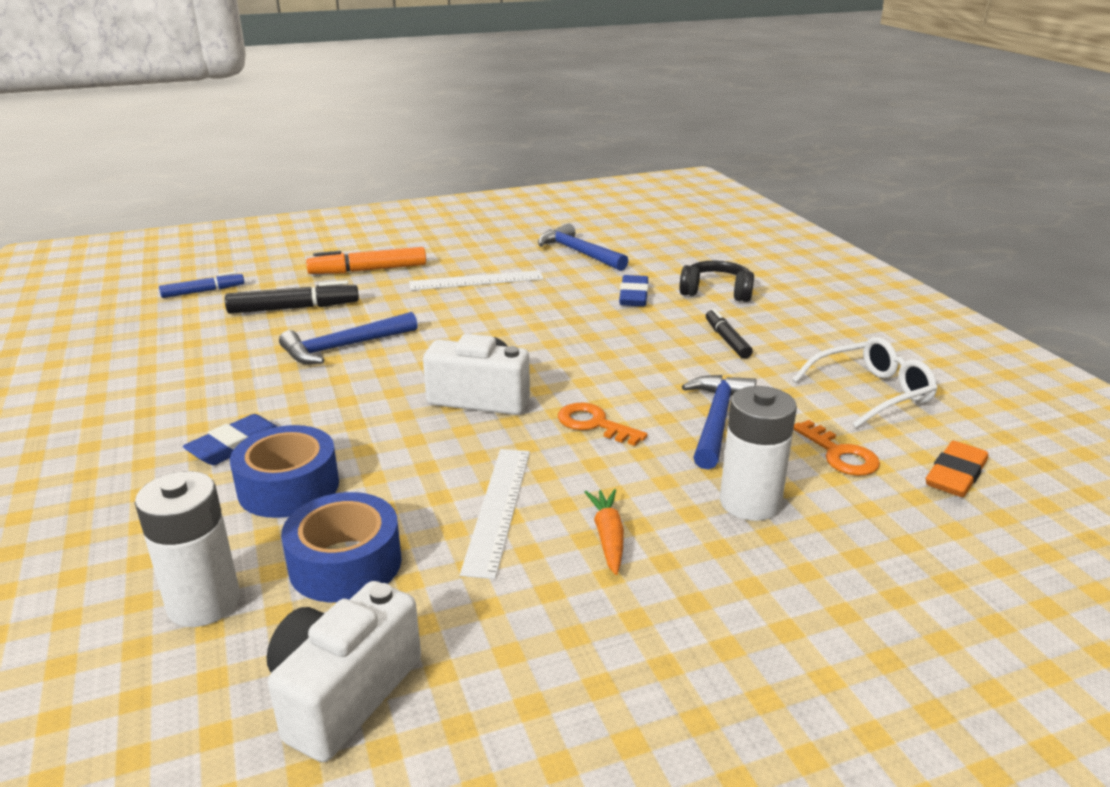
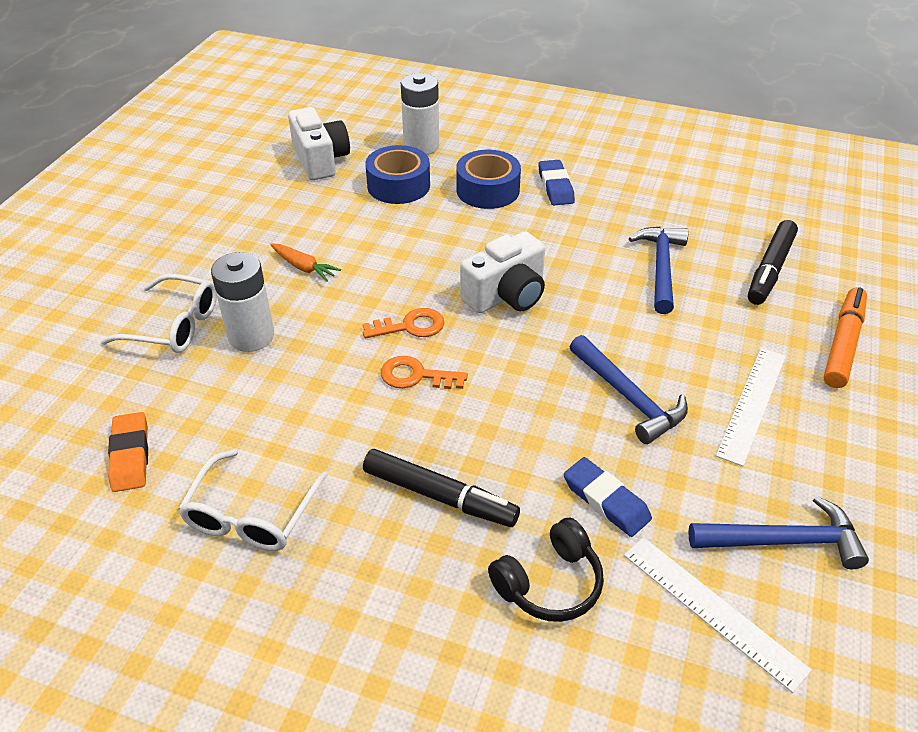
camera: 130 degrees right, 15 degrees up
blue marker [159,271,244,298] -> none
white ruler [460,449,530,579] -> white ruler moved to [624,537,812,693]
blue hammer [682,375,756,470] -> blue hammer moved to [570,335,688,444]
black marker [706,309,753,359] -> black marker [363,449,520,527], size x1.54
orange key [794,420,880,476] -> orange key moved to [381,356,468,389]
none -> white glasses [100,274,217,353]

